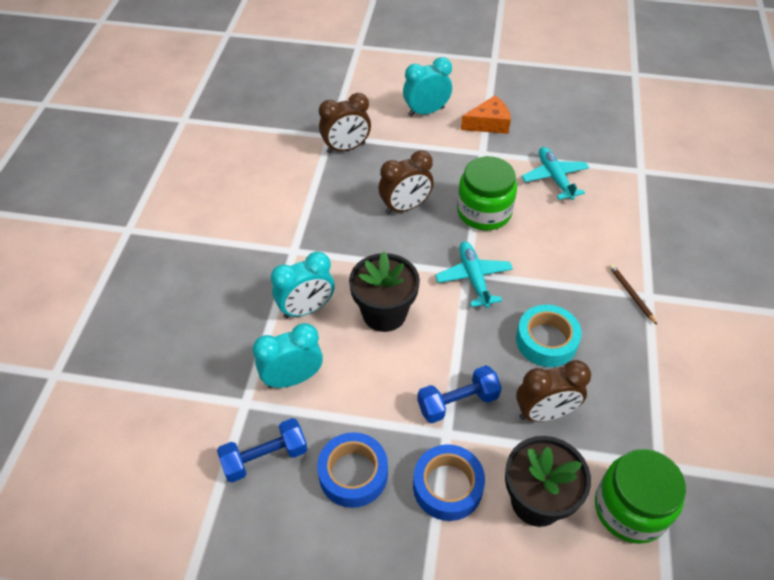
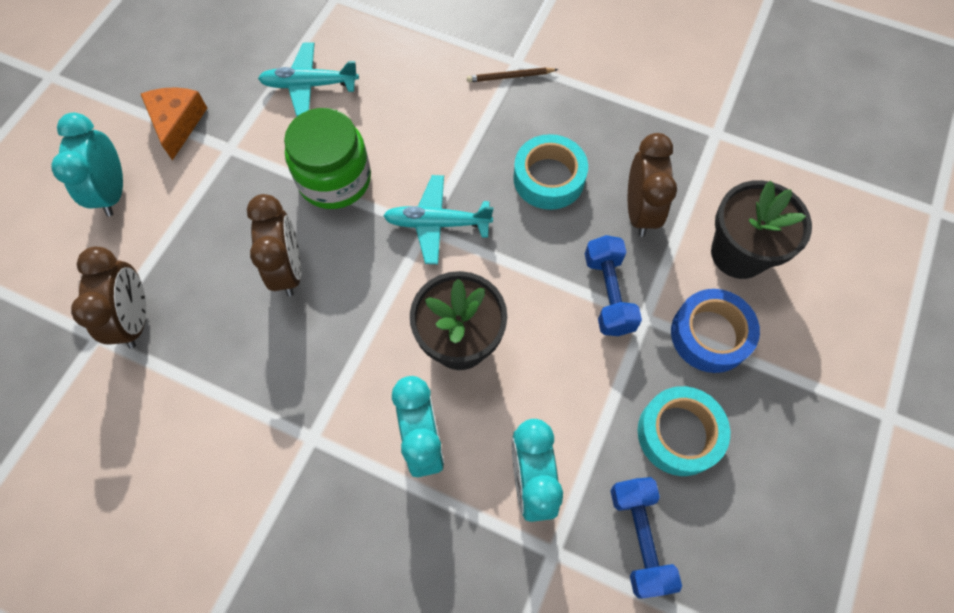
camera: 75 degrees left, 15 degrees up
blue tape [317,432,388,508] -> turquoise tape [638,386,730,476]
green jar [595,449,686,544] -> none

